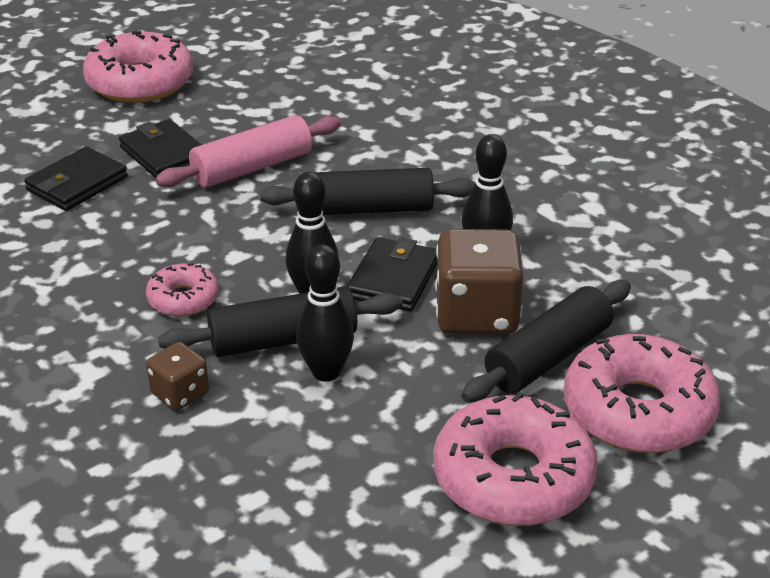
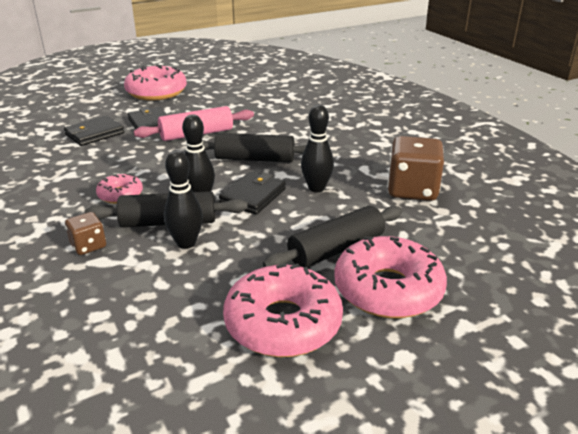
camera: 10 degrees right, 5 degrees down
brown dice [435,229,524,334] -> brown dice moved to [387,136,444,201]

